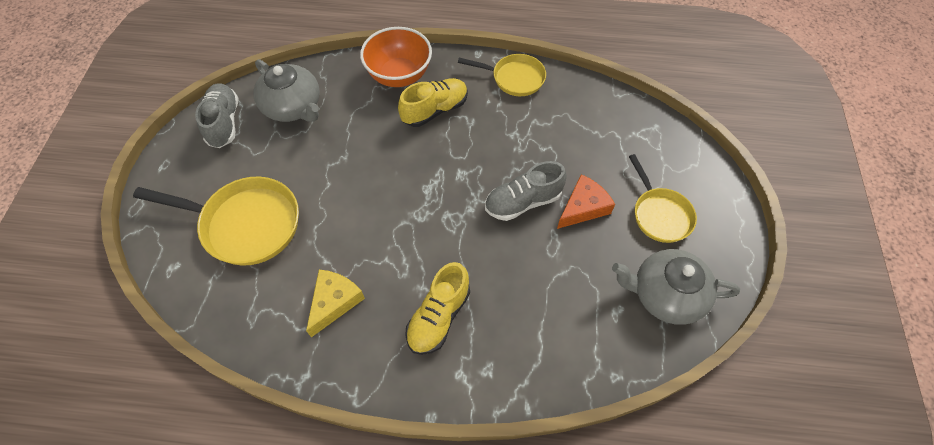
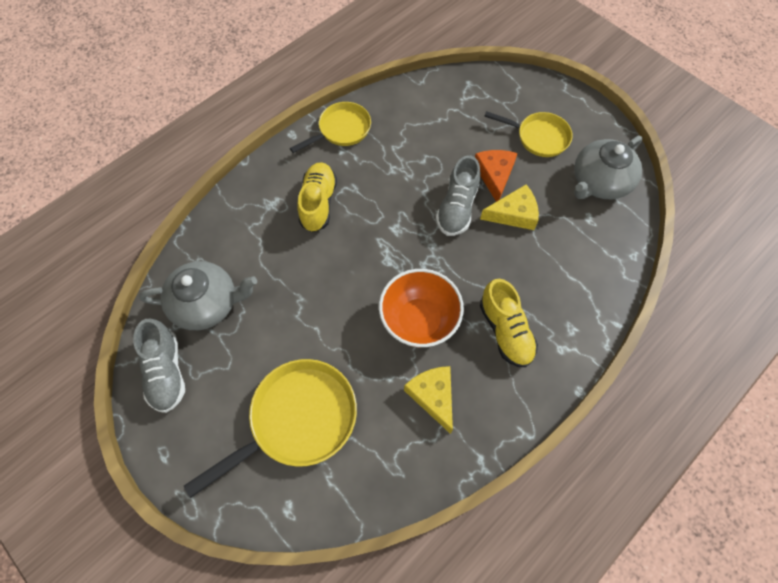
camera: 50 degrees left, 5 degrees up
grey shoe [195,83,238,148] -> grey shoe turned 135 degrees counterclockwise [133,319,185,413]
orange bowl [360,27,432,87] -> orange bowl moved to [379,269,464,347]
none -> yellow cheese [480,184,539,230]

